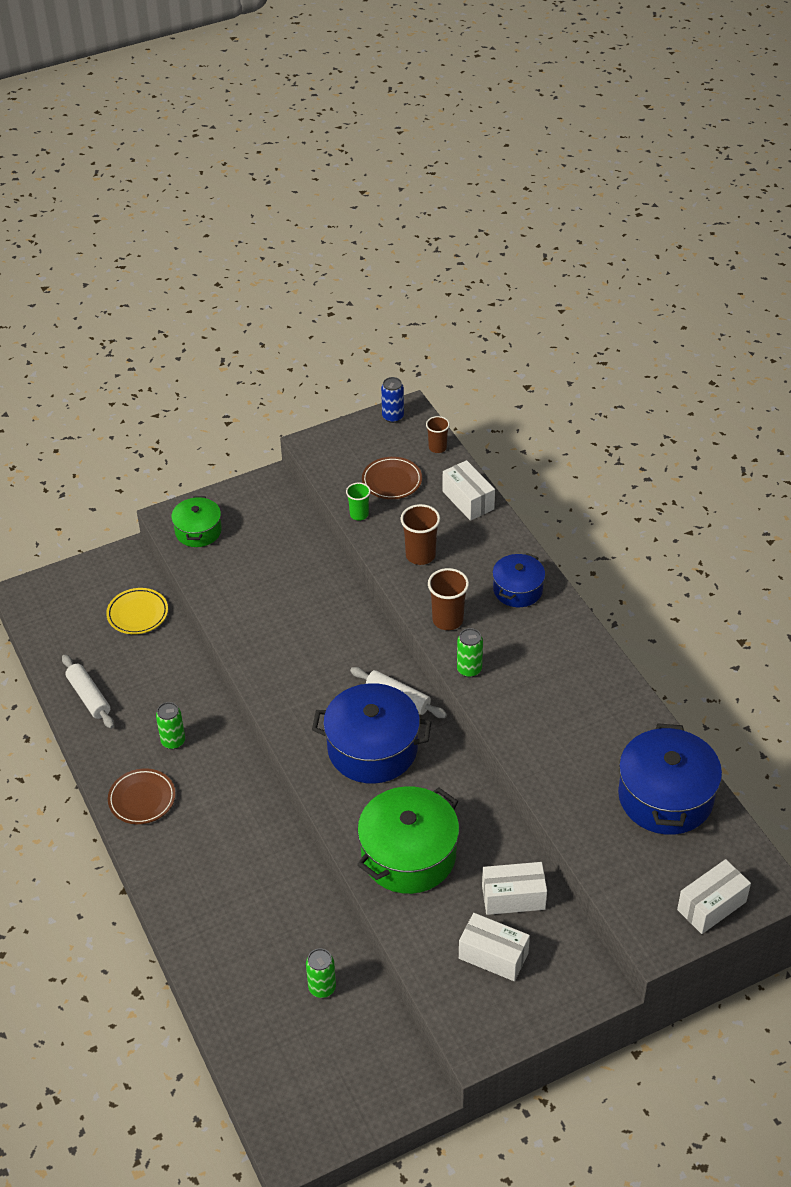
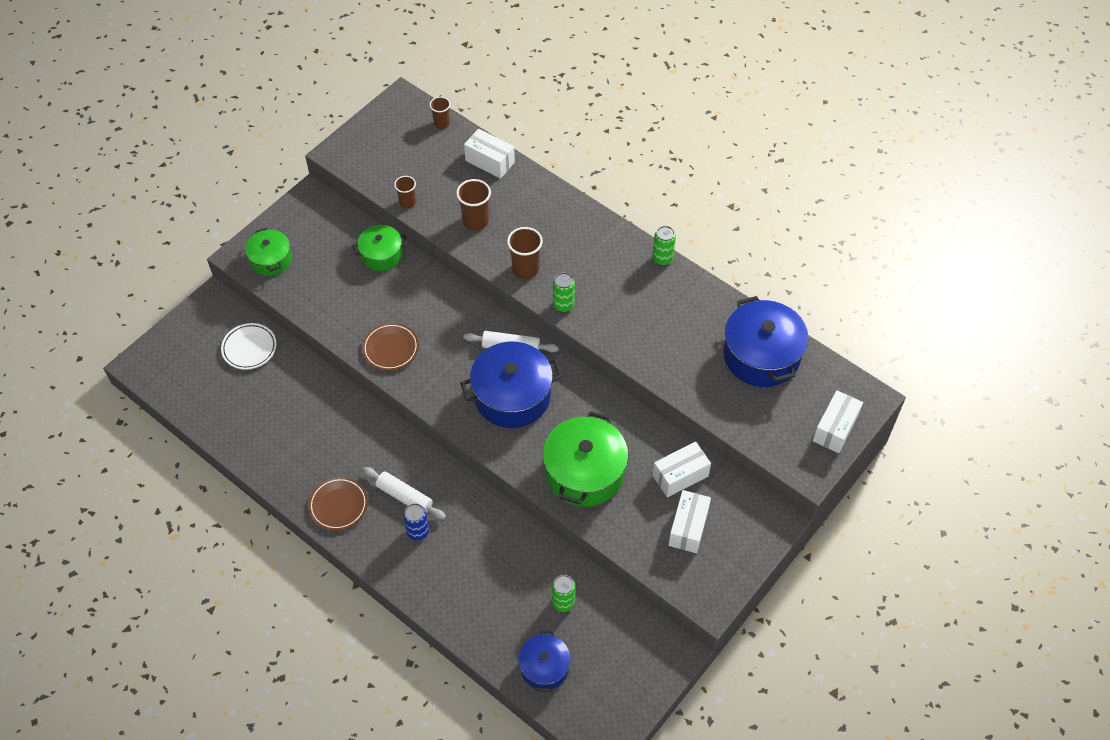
camera: 25 degrees left, 10 degrees up
white rolling pin [62,655,114,729] -> white rolling pin moved to [363,467,446,519]
yellow plate [106,588,168,634] -> white plate [221,323,277,370]
green can [156,702,185,749] -> green can moved to [652,226,676,266]
green cup [346,483,371,521] -> brown cup [394,176,416,208]
brown plate [362,457,422,499] -> brown plate moved to [362,323,419,370]
blue can [381,377,404,423] -> blue can moved to [403,503,429,541]
white box [459,913,530,981] -> white box turned 75 degrees counterclockwise [668,490,711,553]
blue pot [492,553,545,607] -> blue pot moved to [519,630,571,692]
none -> green pot [352,225,407,271]

